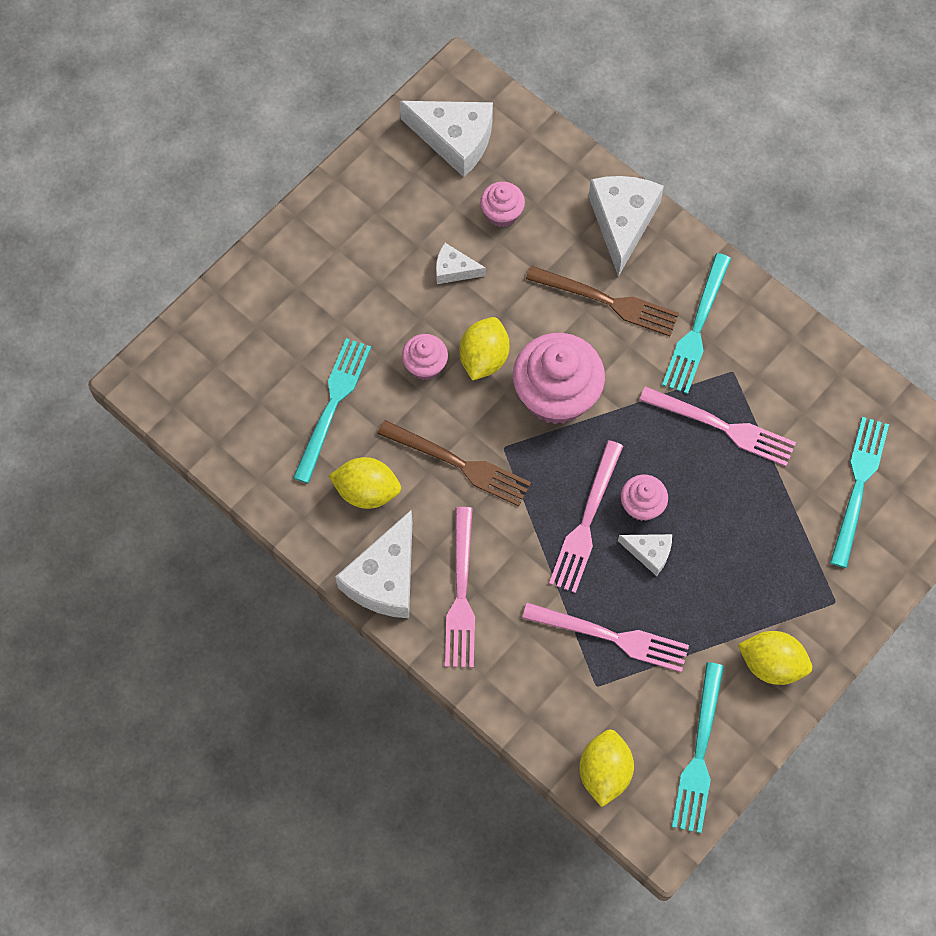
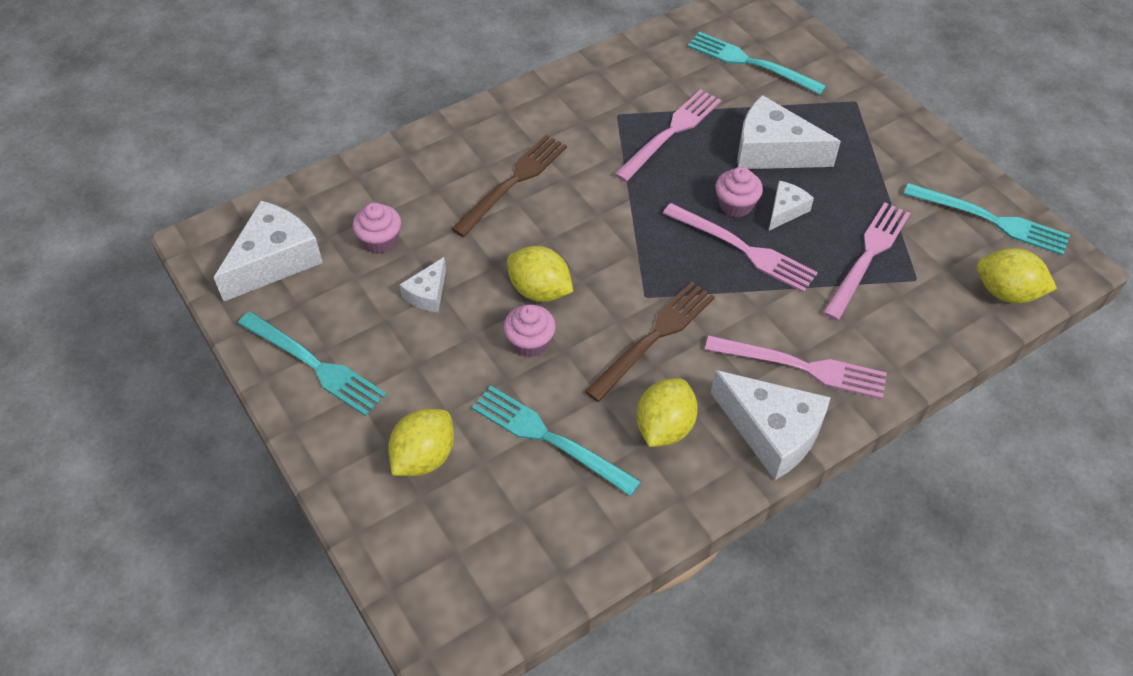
camera: 75 degrees left, 15 degrees down
pink cupcake [513,333,605,425] -> none
white cheese [589,176,664,277] -> white cheese moved to [737,95,841,169]
turquoise fork [662,253,731,394] -> turquoise fork moved to [238,312,387,416]
yellow lemon [738,631,812,685] -> yellow lemon moved to [388,409,454,476]

